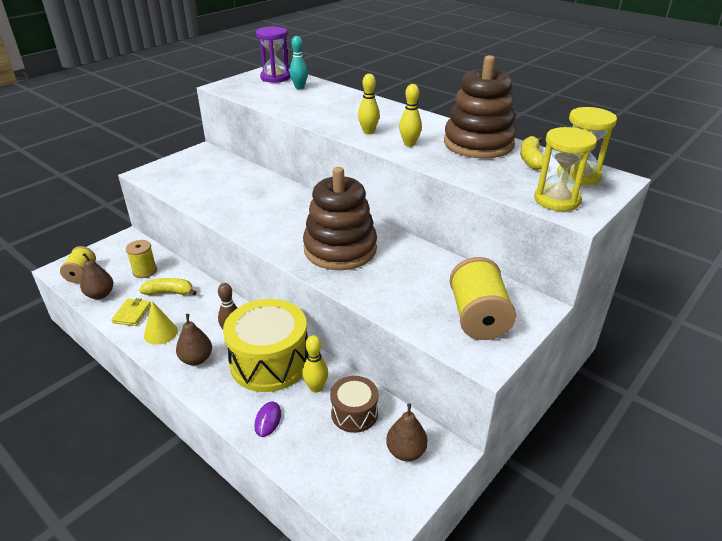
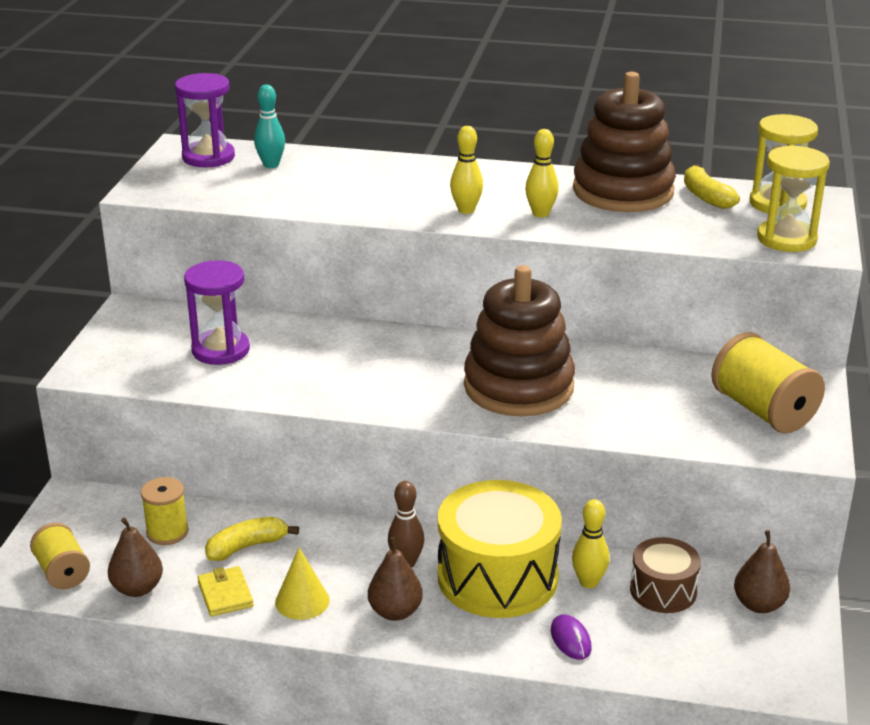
camera: 30 degrees left, 5 degrees down
none -> purple hourglass [184,260,250,365]

